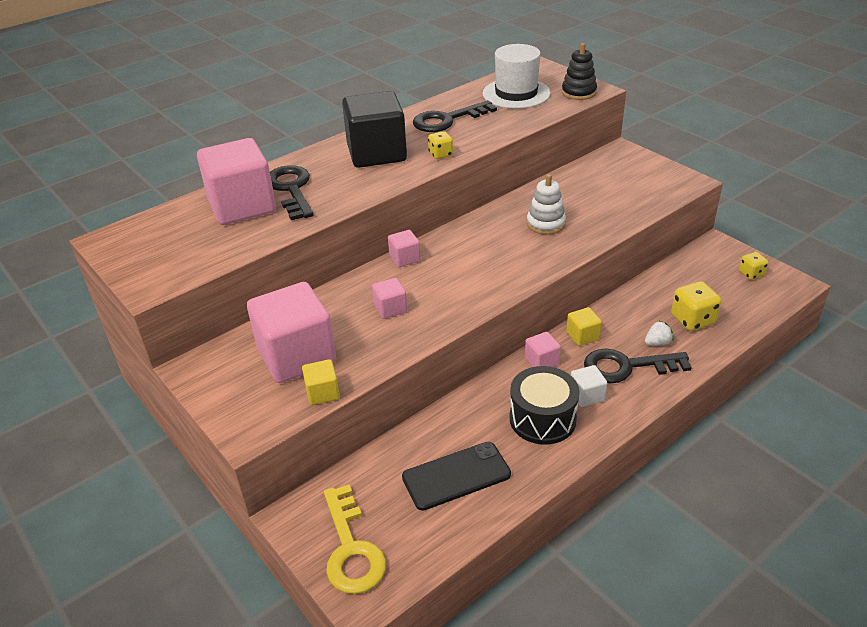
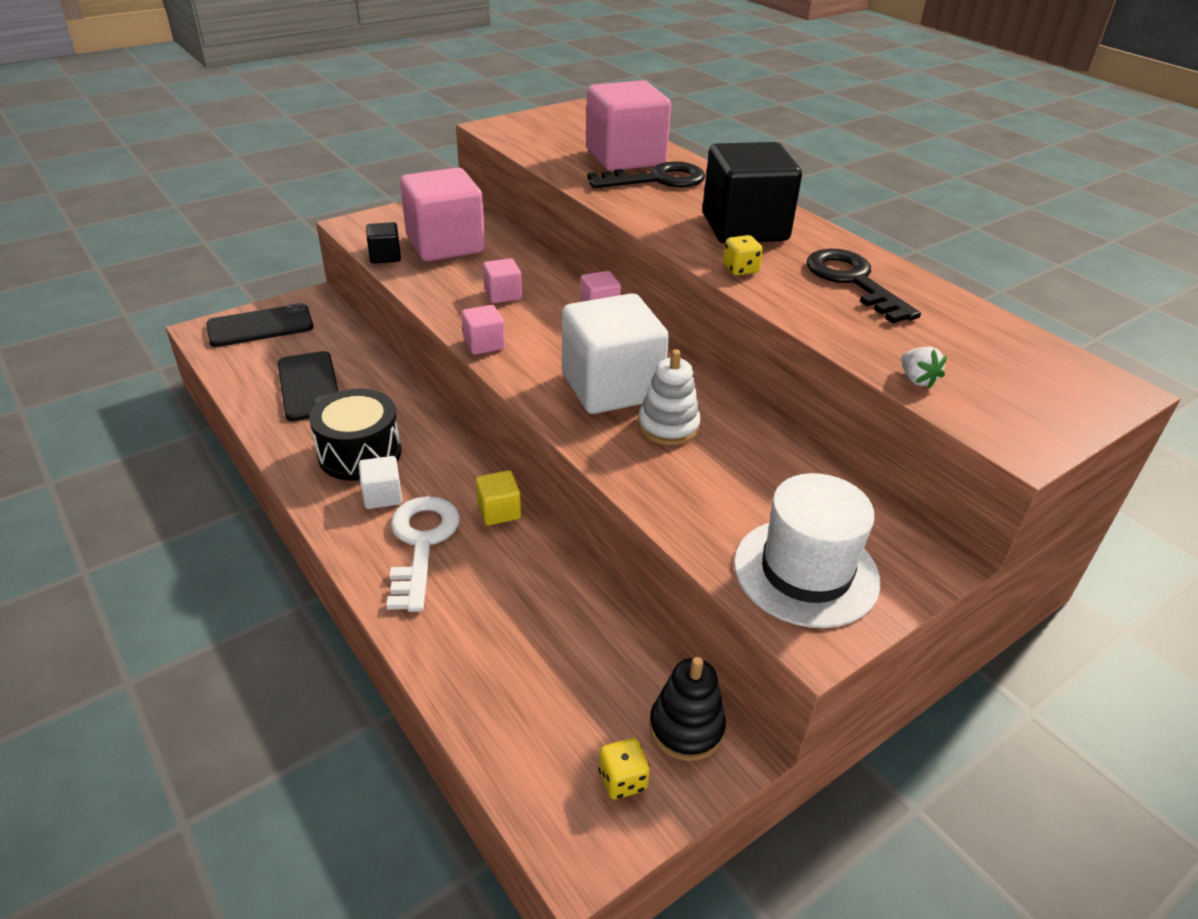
camera: 90 degrees right, 0 degrees up
yellow cube [302,359,340,405] -> black cube [366,222,401,264]
yellow key [324,484,386,594] -> black phone [206,303,314,347]
white hat [483,44,551,109] -> white hat moved to [734,473,880,628]
pink cube [525,332,561,367] -> pink cube moved to [462,305,505,355]
black stacking toy [562,43,597,100] -> black stacking toy moved to [649,657,726,761]
black key [584,349,692,383] -> white key [386,496,460,612]
white strawberry [645,321,674,345] -> white strawberry moved to [901,347,947,388]
yellow dice [671,281,721,331] -> none
none -> white cube [562,293,669,414]

